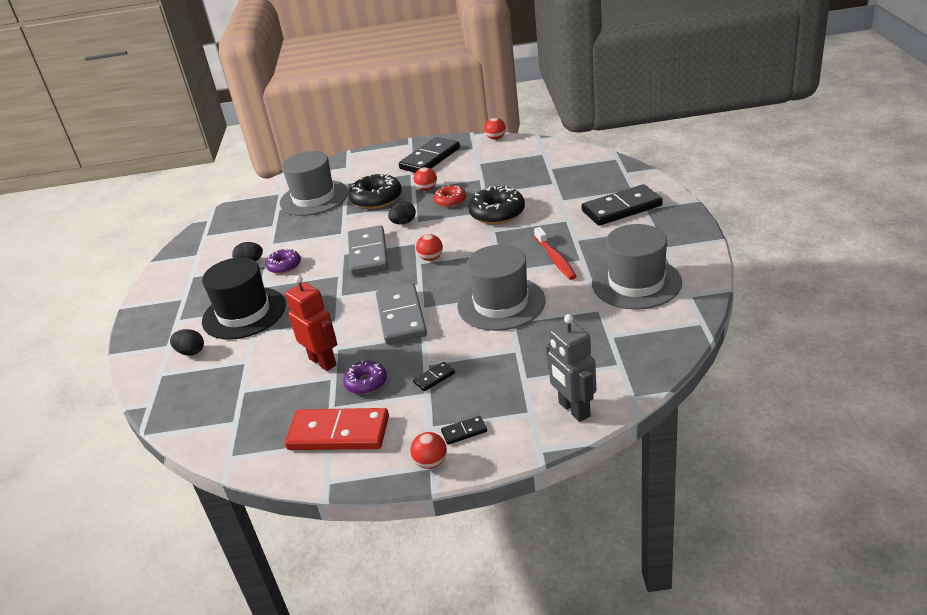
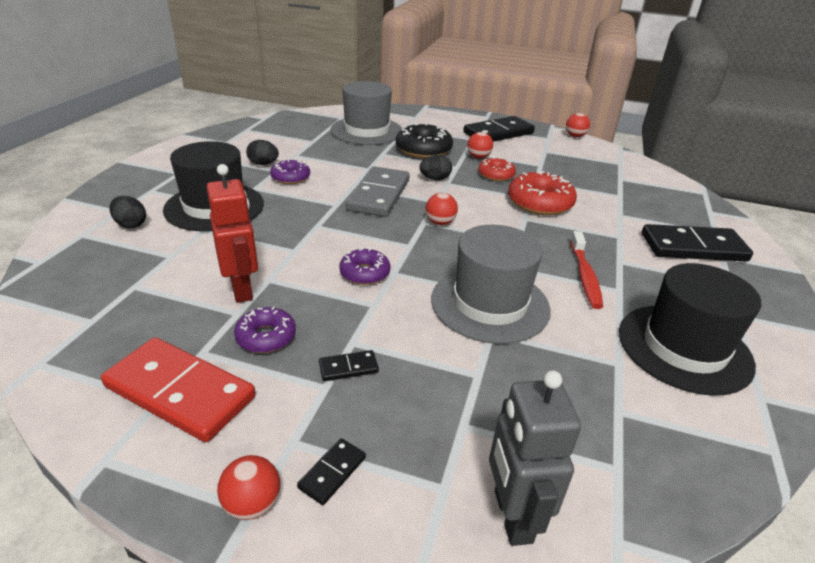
camera: 15 degrees right, 0 degrees up
grey domino [376,283,427,344] -> purple donut [339,248,391,285]
black domino [441,416,487,445] -> black domino turned 60 degrees counterclockwise [297,438,366,505]
black donut [468,186,525,224] -> red donut [508,171,577,215]
grey hat [592,224,682,310] -> black hat [619,263,761,396]

